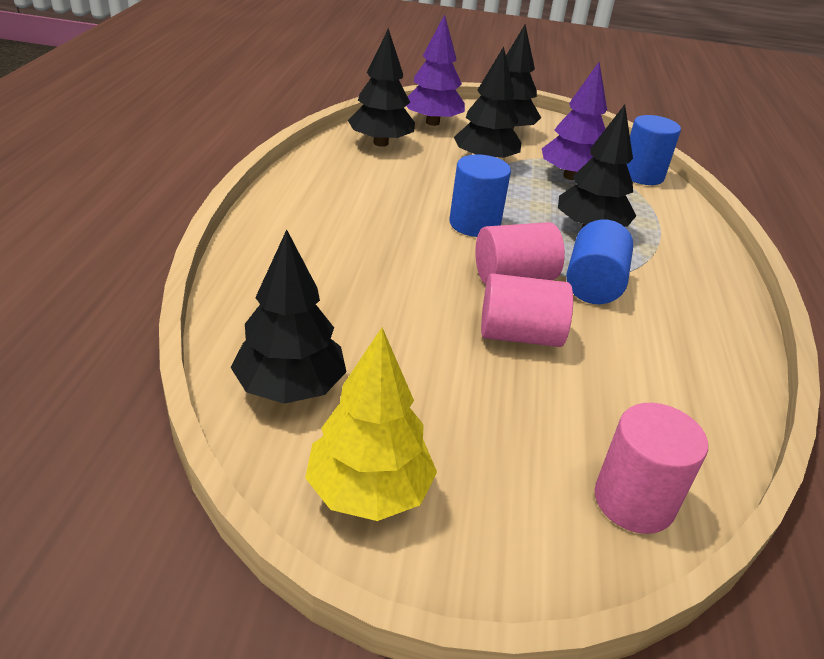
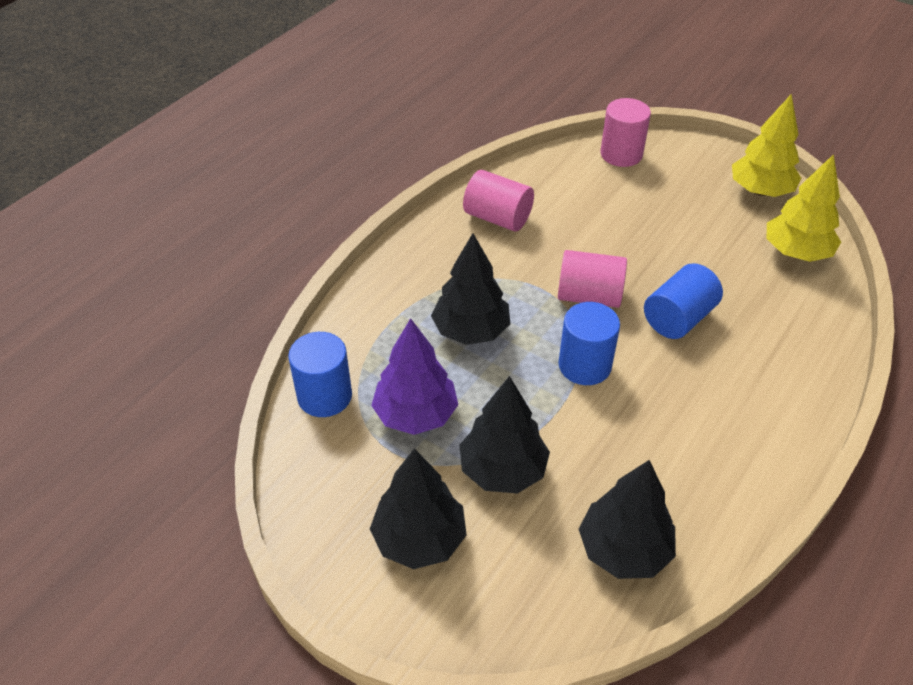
camera: 150 degrees left, 10 degrees up
black tree [231,230,346,404] -> yellow tree [767,154,841,262]
purple tree [407,14,465,126] -> none
pink cylinder [481,274,573,347] -> pink cylinder moved to [463,170,534,231]
blue cylinder [566,219,633,304] -> blue cylinder moved to [644,263,723,339]

